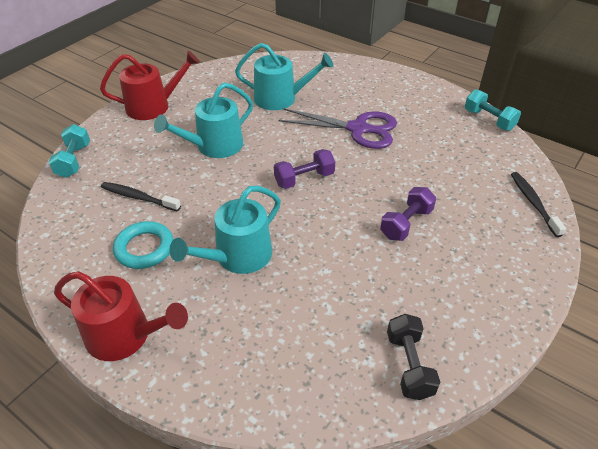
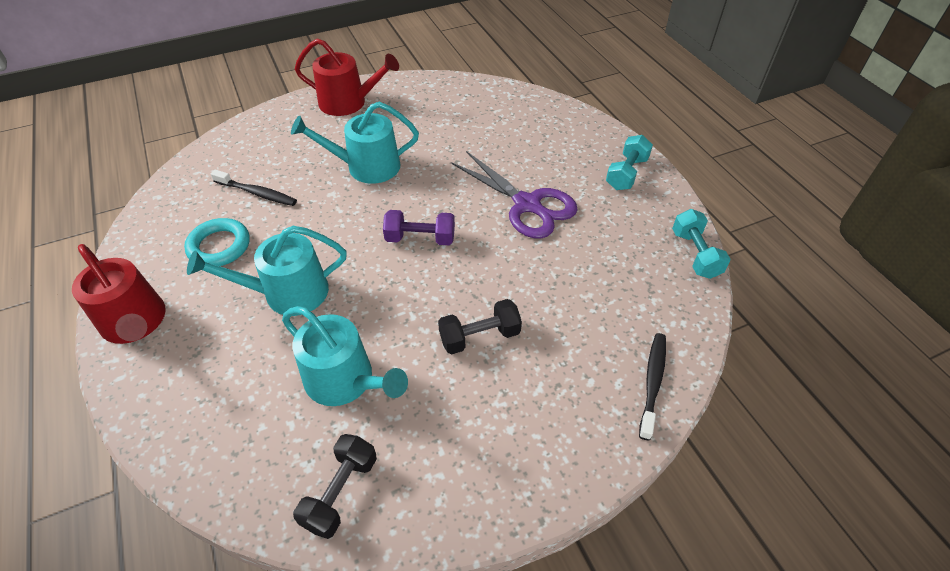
camera: 30 degrees right, 5 degrees up
turquoise dumbbell [48,124,90,178] -> turquoise dumbbell moved to [606,135,653,190]
black toothbrush [101,182,181,212] -> black toothbrush turned 150 degrees clockwise [210,170,297,206]
turquoise watering can [235,43,334,110] -> turquoise watering can moved to [282,306,408,406]
purple dumbbell [380,187,436,241] -> black dumbbell [438,299,522,354]

